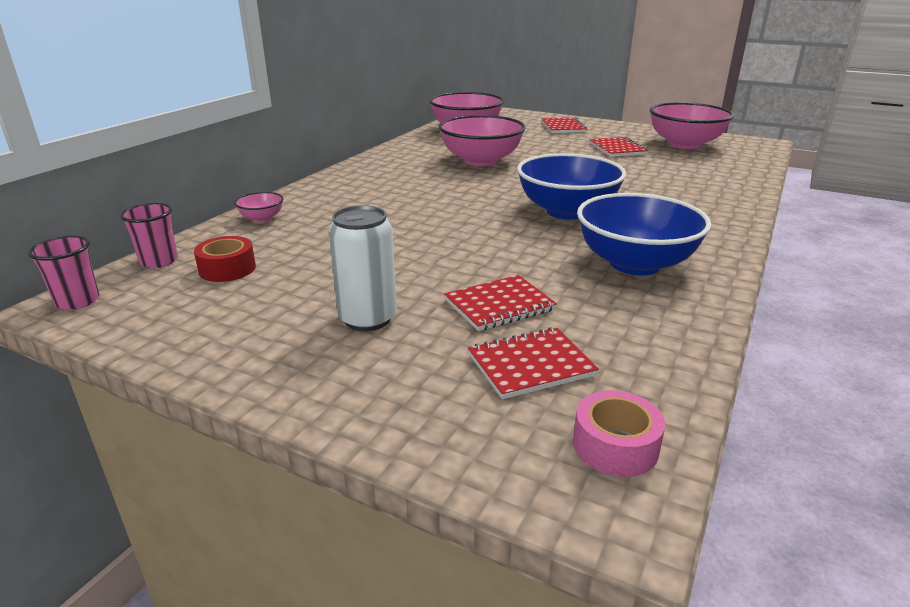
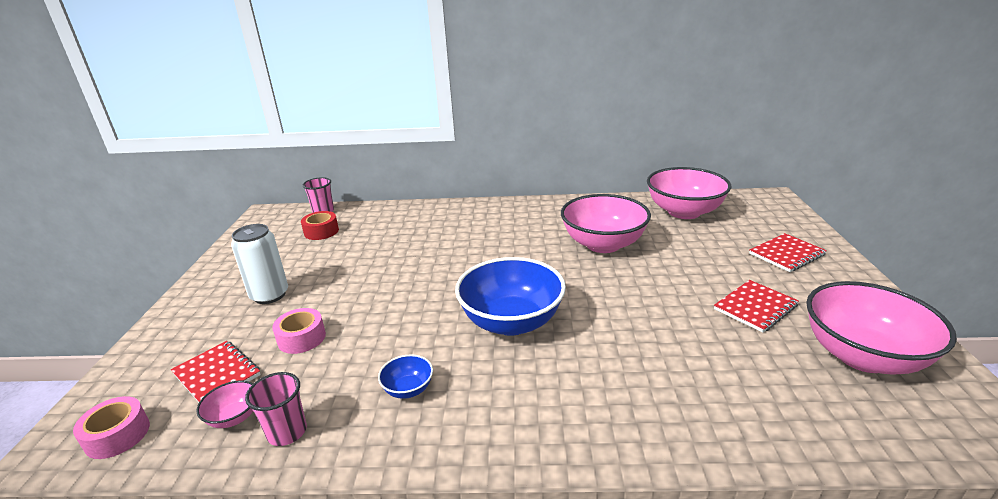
camera: 65 degrees right, 0 degrees up
pink cup [28,236,100,310] -> pink cup moved to [245,372,307,446]
pink bowl [234,192,283,222] -> pink bowl moved to [196,381,253,428]
red notebook [444,275,557,331] -> pink tape [272,308,326,354]
blue bowl [577,193,711,275] -> blue bowl [378,354,433,399], size x0.44

